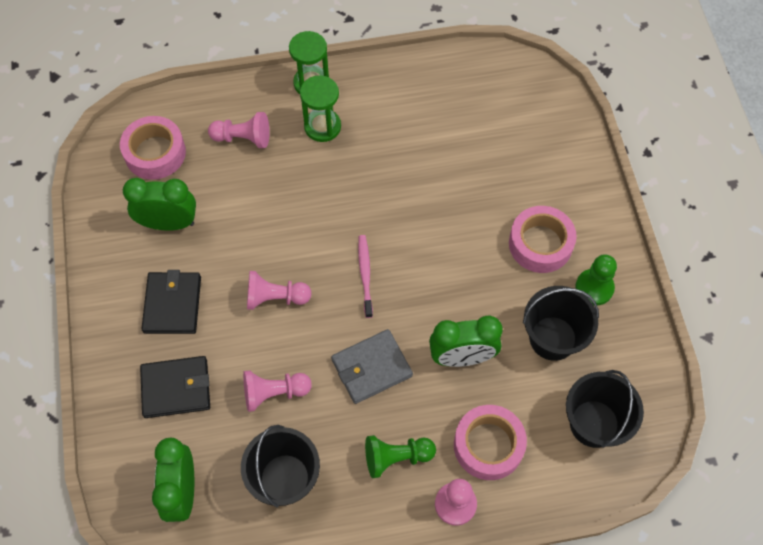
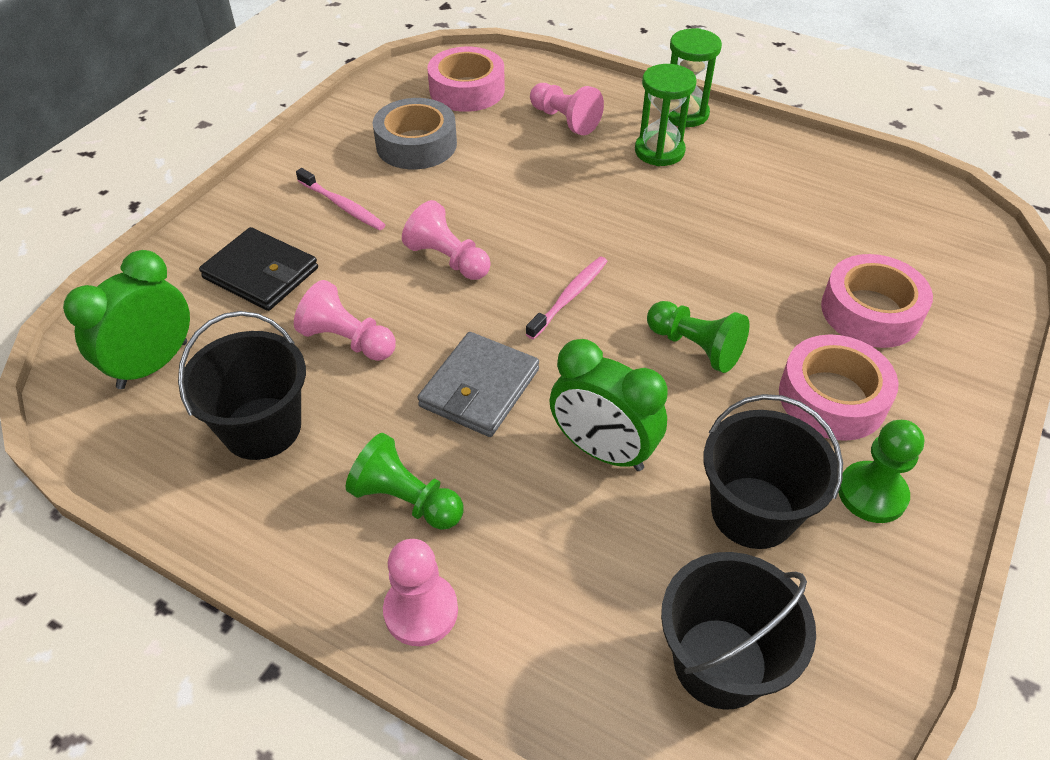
camera: 40 degrees right, 15 degrees down
green clock [123,178,196,231] -> grey tape [373,98,457,169]
black wallet [141,270,201,334] -> pink toothbrush [296,168,385,230]
grey wallet [331,329,413,404] -> grey wallet turned 75 degrees counterclockwise [417,332,539,437]
pink tape [454,405,527,480] -> pink tape moved to [821,254,933,348]
none -> green pawn [647,301,750,373]

